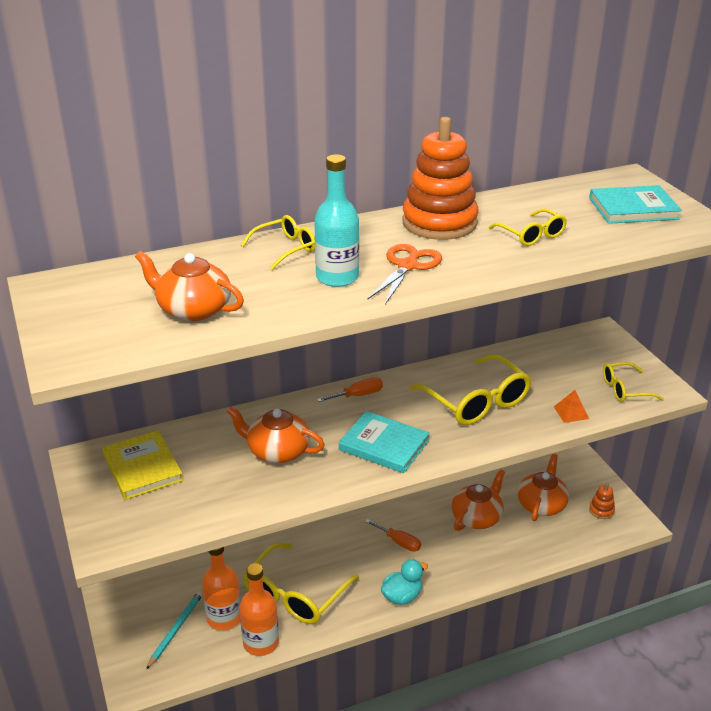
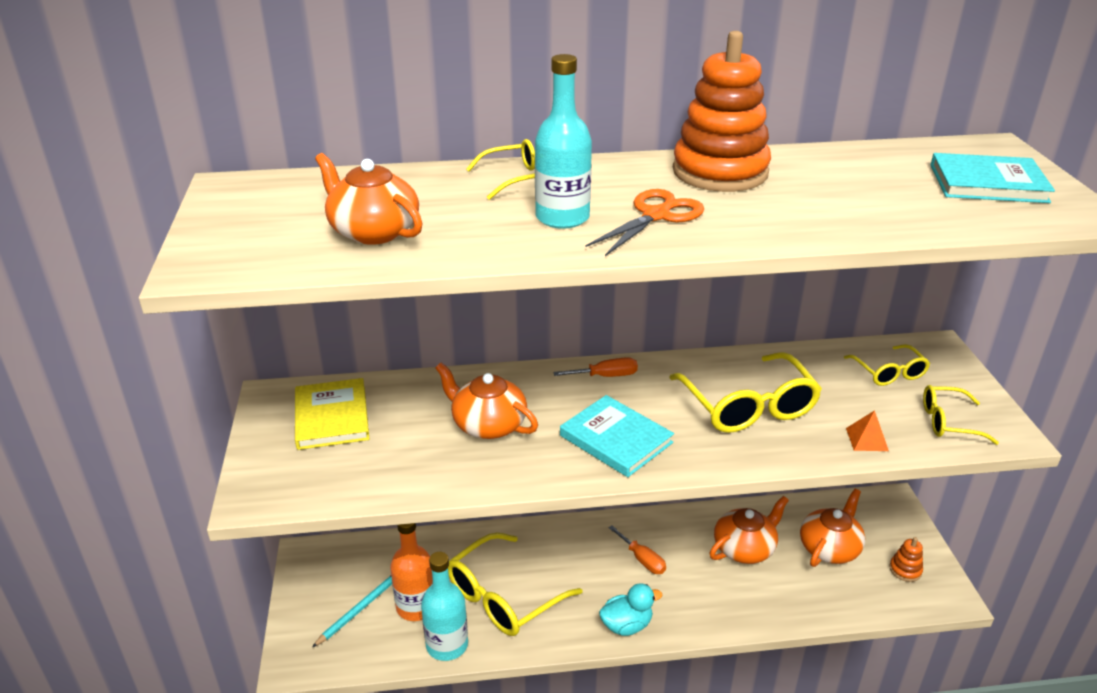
camera: 15 degrees right, 0 degrees up
orange bottle [239,563,279,656] -> turquoise bottle [421,552,468,661]
yellow glasses [489,209,567,246] -> yellow glasses moved to [844,344,930,386]

